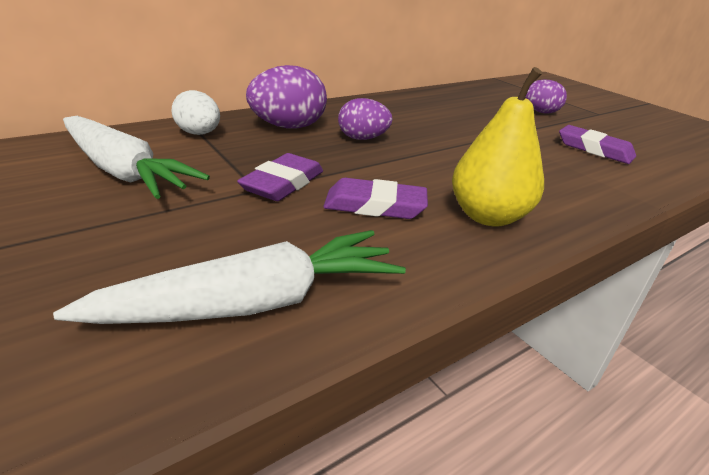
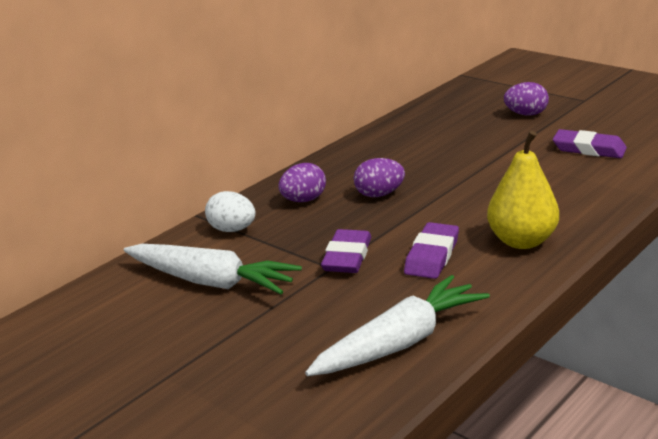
camera: 10 degrees left, 5 degrees down
purple egg [246,65,327,129] -> purple egg [278,163,326,202], size x0.66
purple eraser [323,178,428,219] -> purple eraser turned 60 degrees counterclockwise [404,222,459,279]

